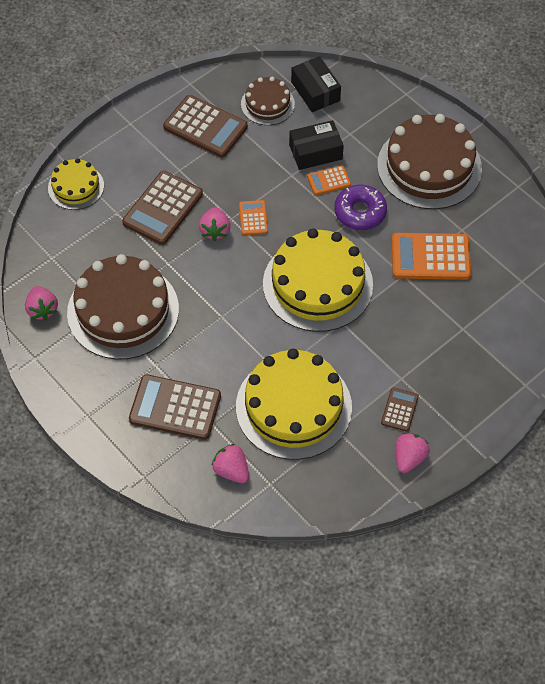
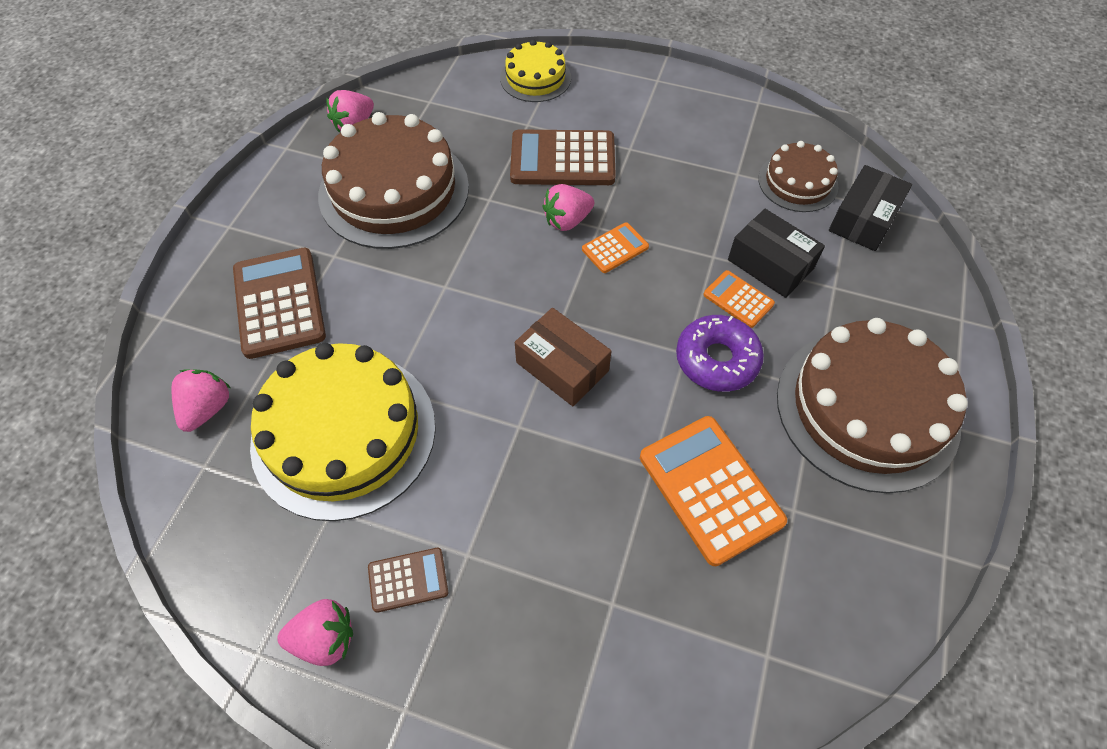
camera: 60 degrees right, 0 degrees up
brown calculator [163,95,248,158] -> none
yellow cake [263,228,373,332] -> brown box [515,308,611,406]

